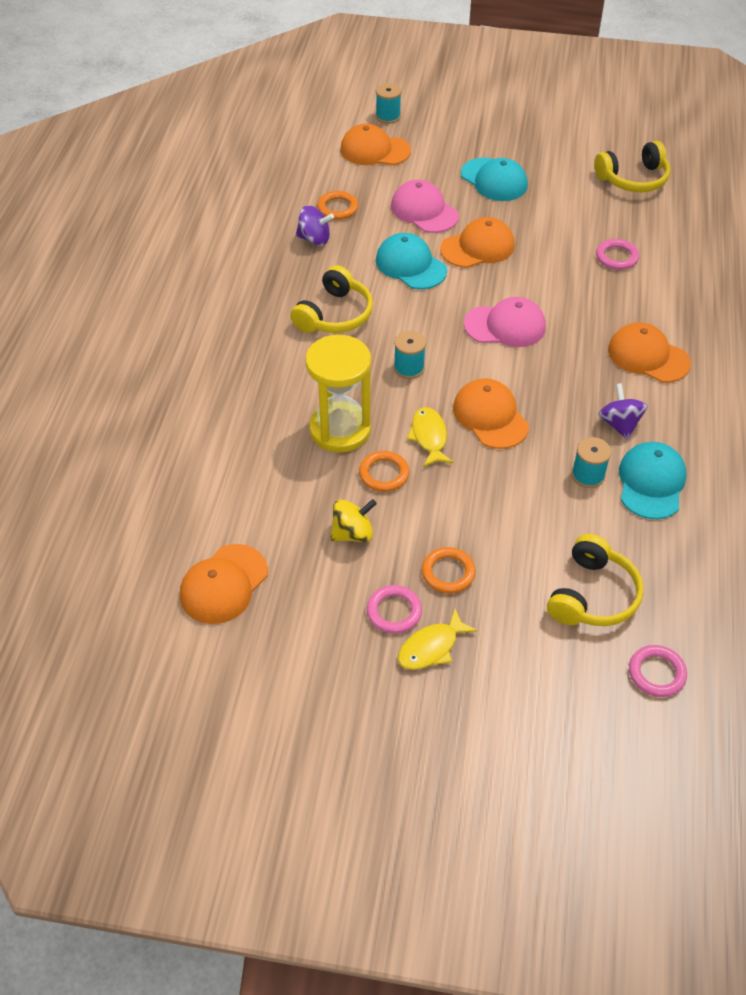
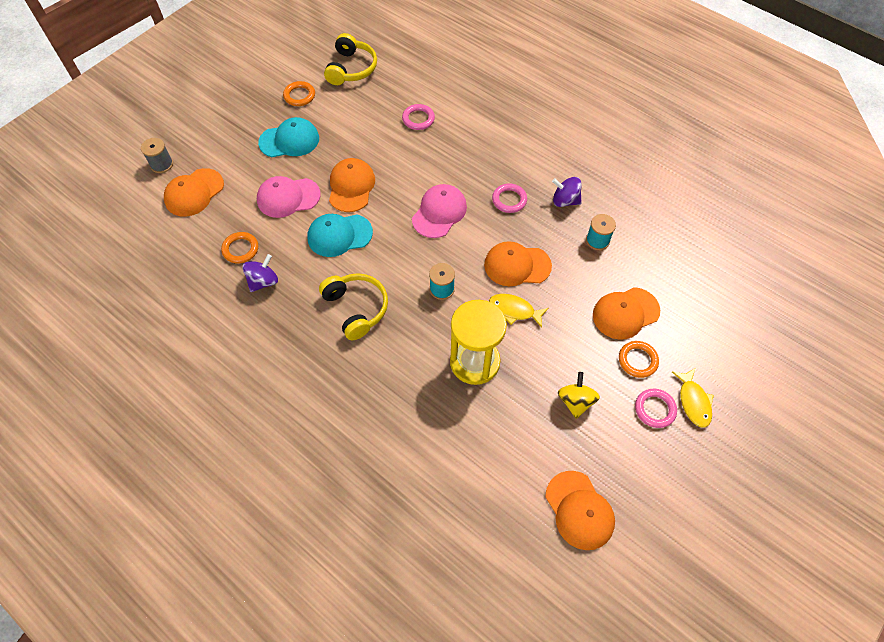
camera: 60 degrees left, 10 degrees up
orange ring [359,451,409,492] -> orange ring moved to [283,81,315,106]
turquoise spool [376,83,401,124] -> grey spool [141,138,173,173]
yellow headphones [547,534,644,626] -> none
orange cap [608,322,691,383] -> orange cap moved to [593,287,660,340]
turquoise cap [619,442,687,519] -> none
pink ring [629,645,687,697] -> pink ring moved to [492,183,527,213]

